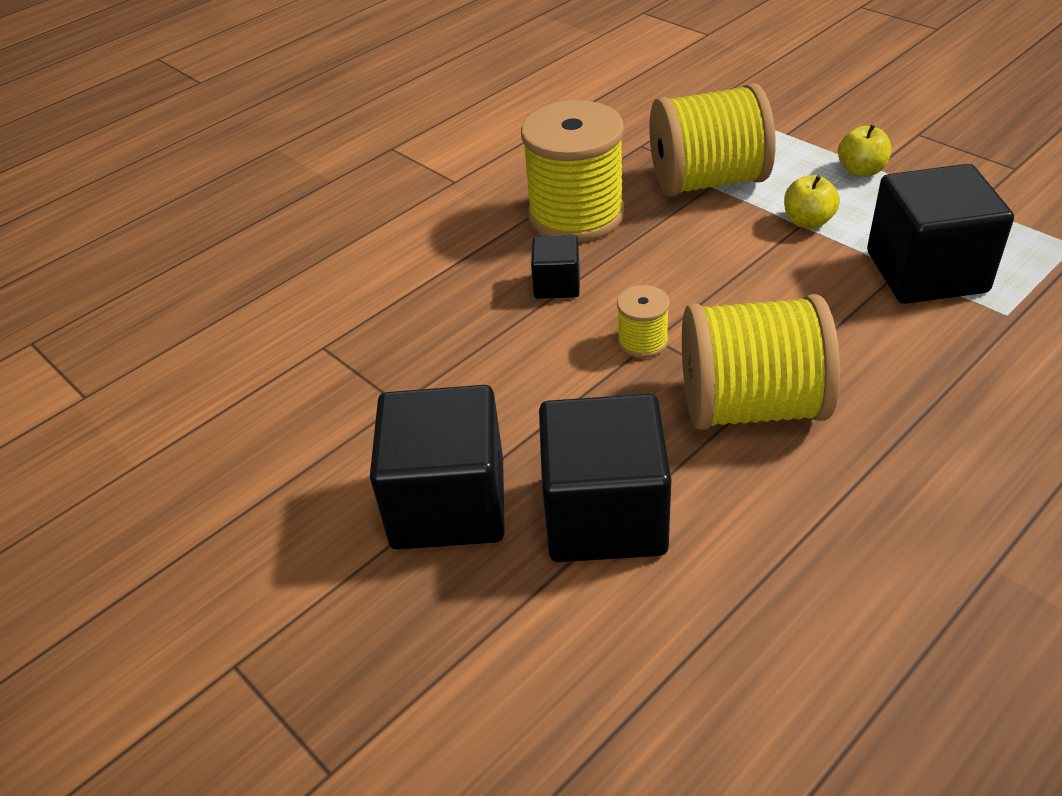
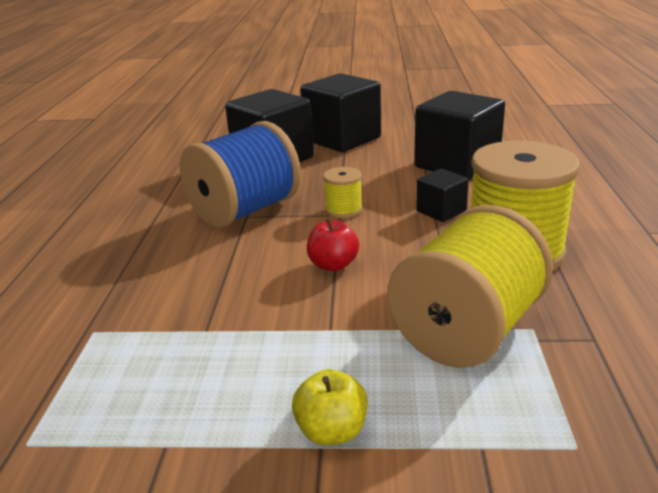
camera: 135 degrees right, 15 degrees down
yellow spool [682,294,840,430] -> blue spool [180,121,301,228]
yellow apple [784,175,840,229] -> none
black cube [867,164,1014,304] -> black cube moved to [414,91,505,180]
none -> red apple [307,218,359,271]

